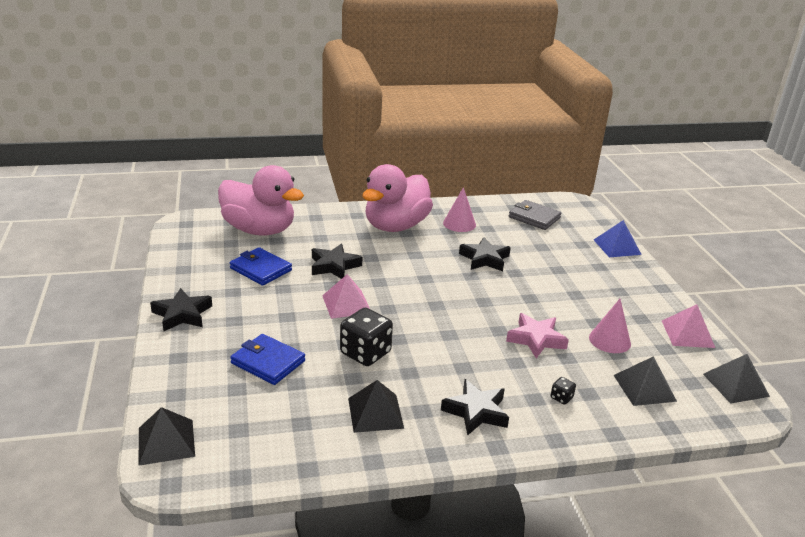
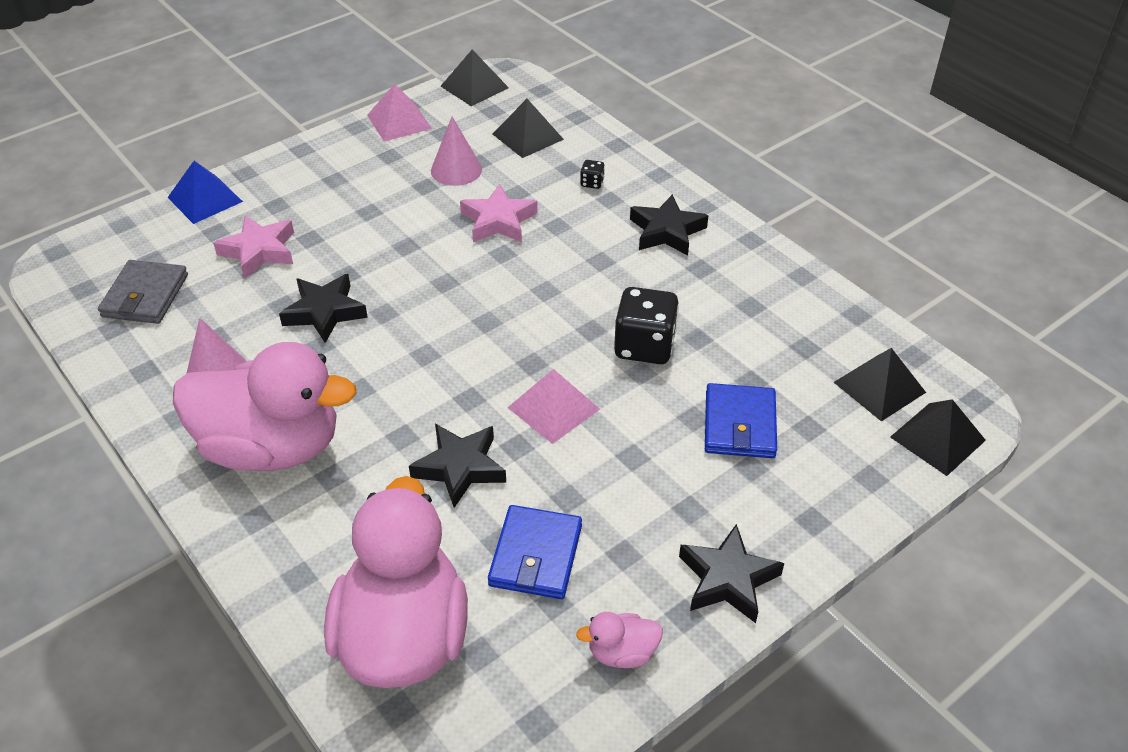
camera: 115 degrees left, 15 degrees up
black pyramid [348,380,404,433] -> black pyramid moved to [834,348,926,421]
none -> pink star [213,215,294,279]
none -> pink duck [576,612,663,668]

